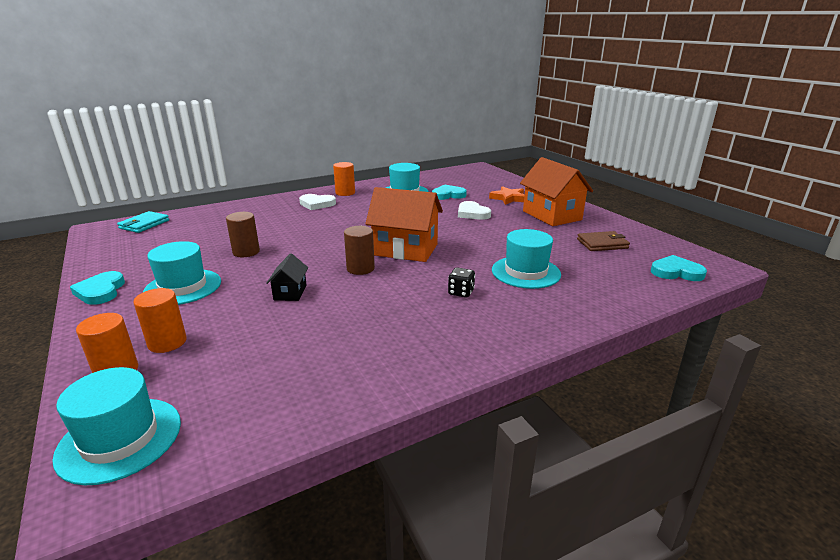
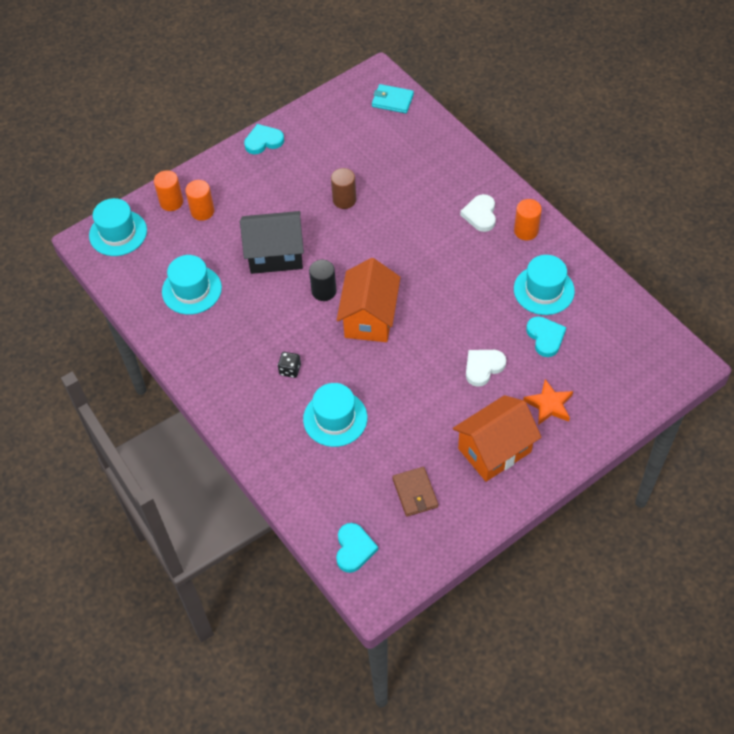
camera: 85 degrees right, 30 degrees up
turquoise hat [143,241,221,305] -> turquoise hat moved to [162,255,222,315]
black house [267,253,308,301] -> black house [240,211,304,274], size x2.05
brown cylinder [344,226,375,275] -> black cylinder [309,260,337,301]

